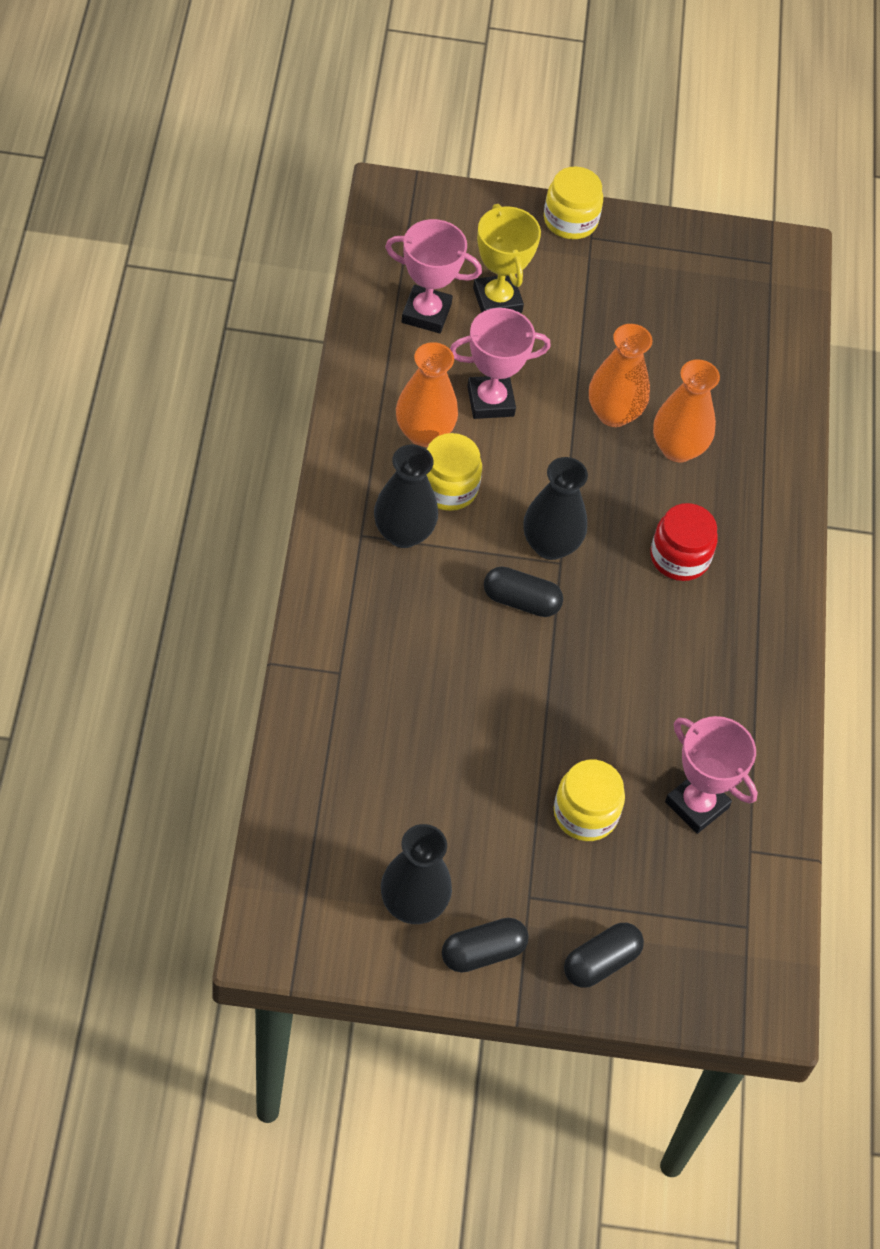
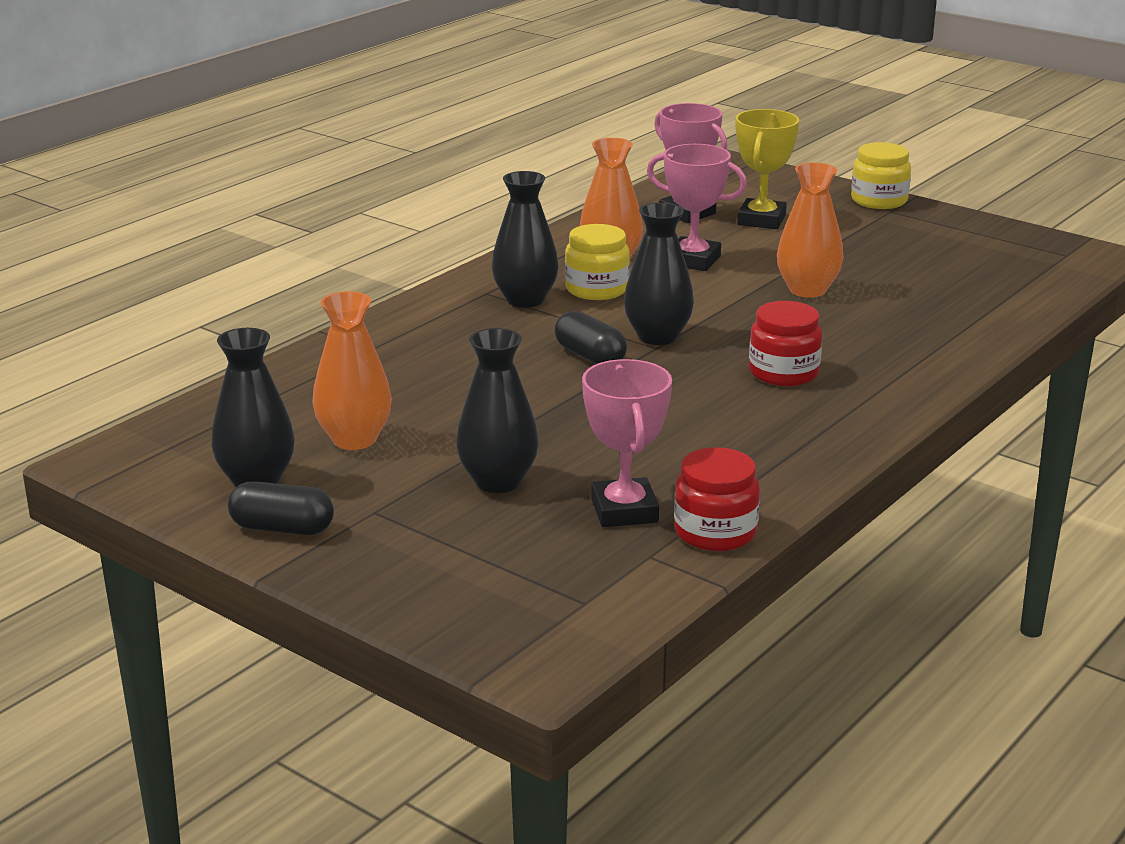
camera: 40 degrees right, 30 degrees down
yellow jar [554,760,625,841] -> black vase [456,328,539,493]
black capsule [564,923,644,988] -> none
orange vase [653,360,720,462] -> orange vase moved to [312,291,392,450]
none -> red jar [674,447,760,551]

